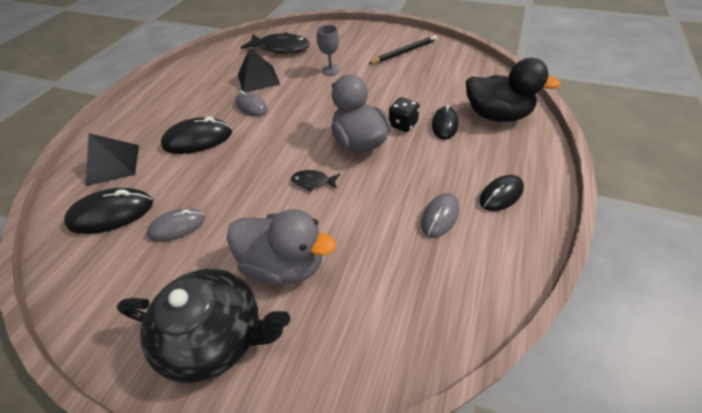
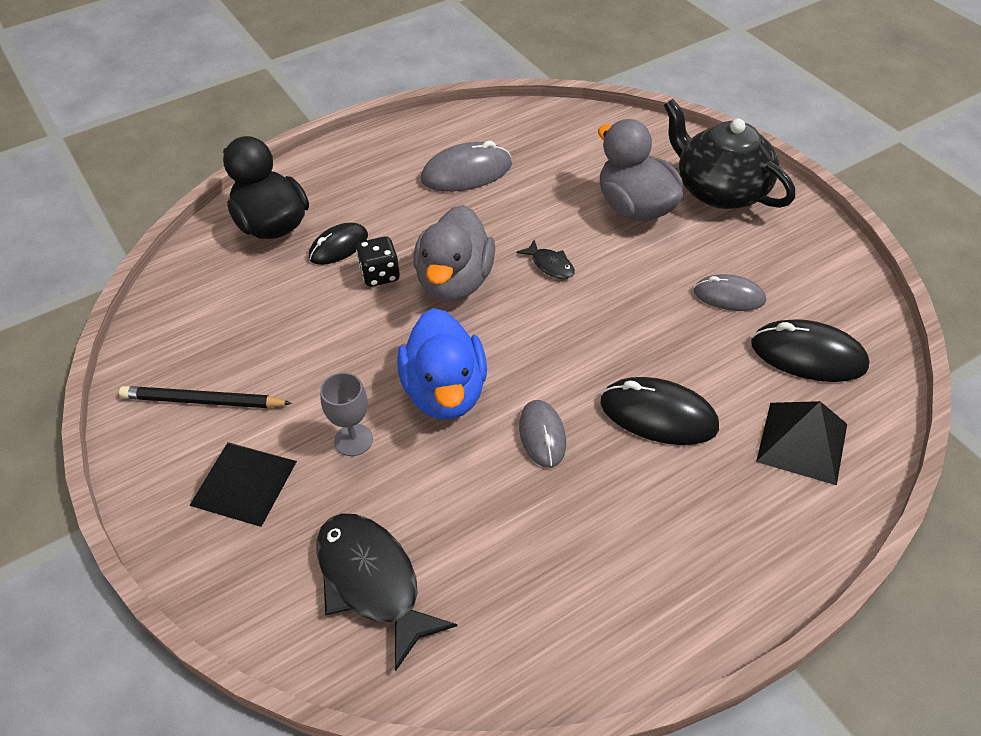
camera: 145 degrees left, 0 degrees up
black pyramid [238,48,280,92] -> black pyramid moved to [189,442,297,527]
grey mouse [421,193,460,237] -> grey mouse [421,141,512,192], size x1.52
black mouse [480,175,524,211] -> none
none -> blue duck [397,308,487,419]

